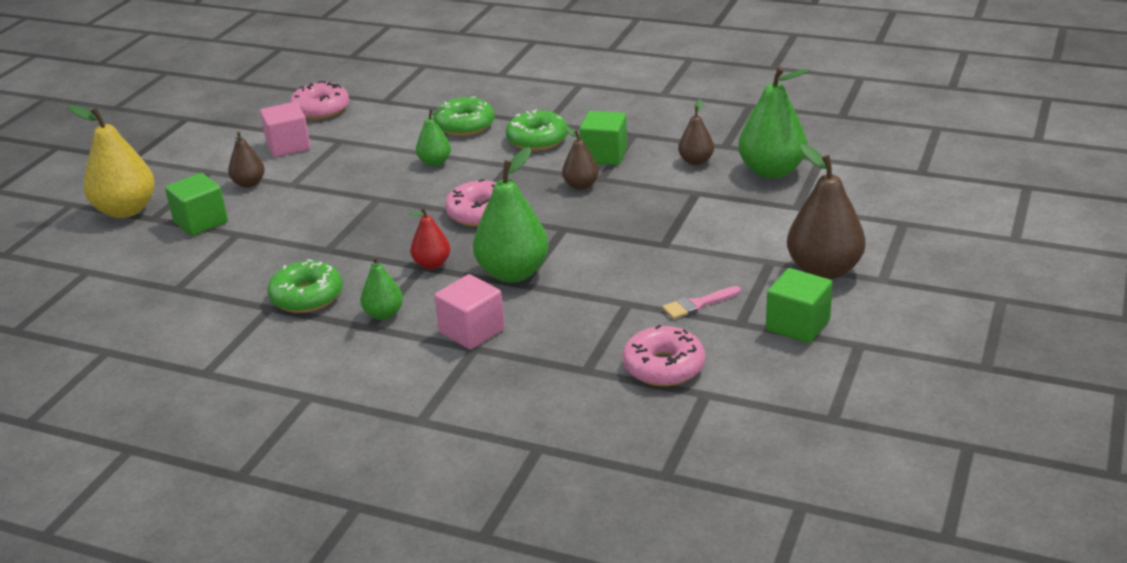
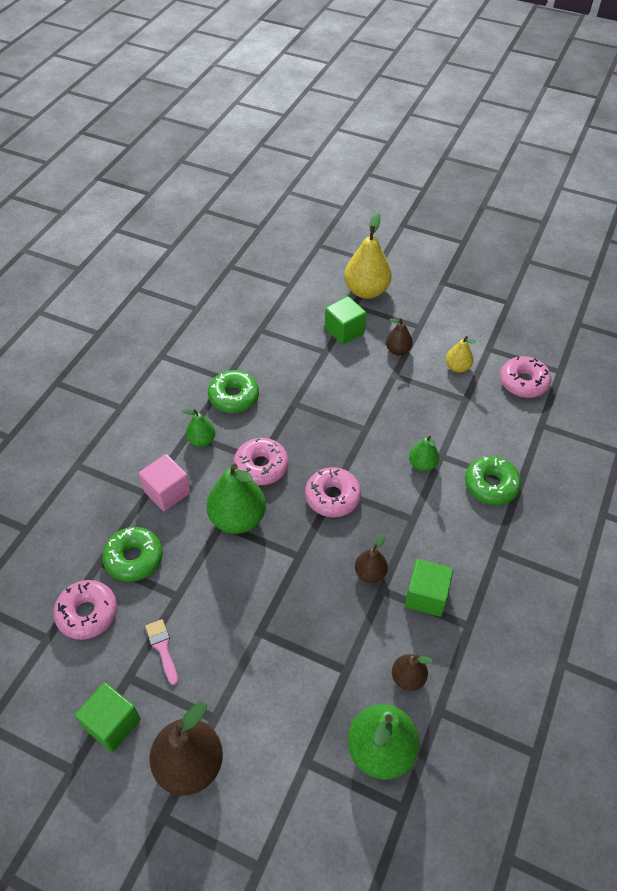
camera: 90 degrees right, 20 degrees up
pink cube [260,102,311,157] -> yellow pear [446,336,476,373]
red pear [409,207,450,269] -> pink donut [234,438,288,485]
green donut [506,109,568,151] -> green donut moved to [102,527,163,582]

